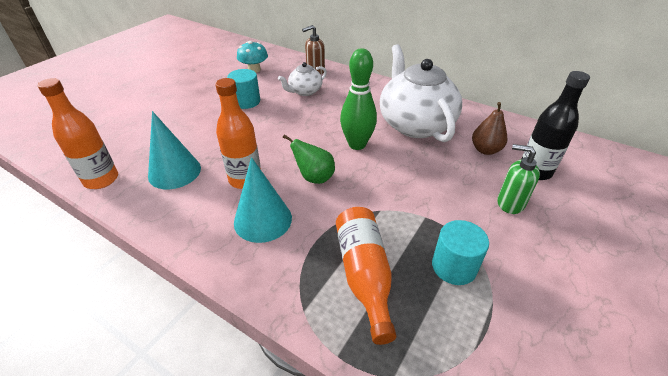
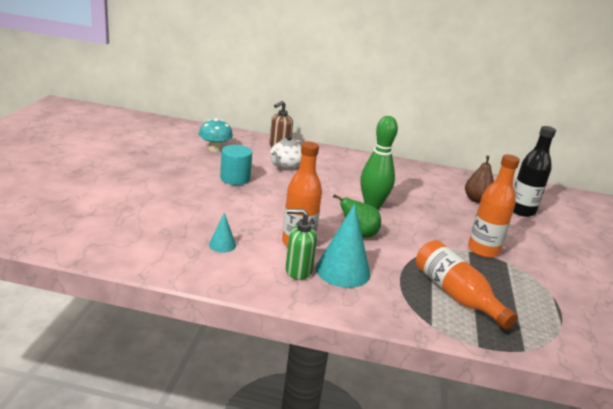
camera: 25 degrees left, 15 degrees down
orange bottle [37,78,118,189] -> orange bottle moved to [468,154,520,258]
turquoise cone [148,111,201,189] -> turquoise cone [209,213,236,253], size x0.51
white teapot [380,44,462,142] -> none
turquoise cylinder [432,220,489,285] -> none
green soap dispenser [497,144,540,214] -> green soap dispenser moved to [285,209,317,280]

